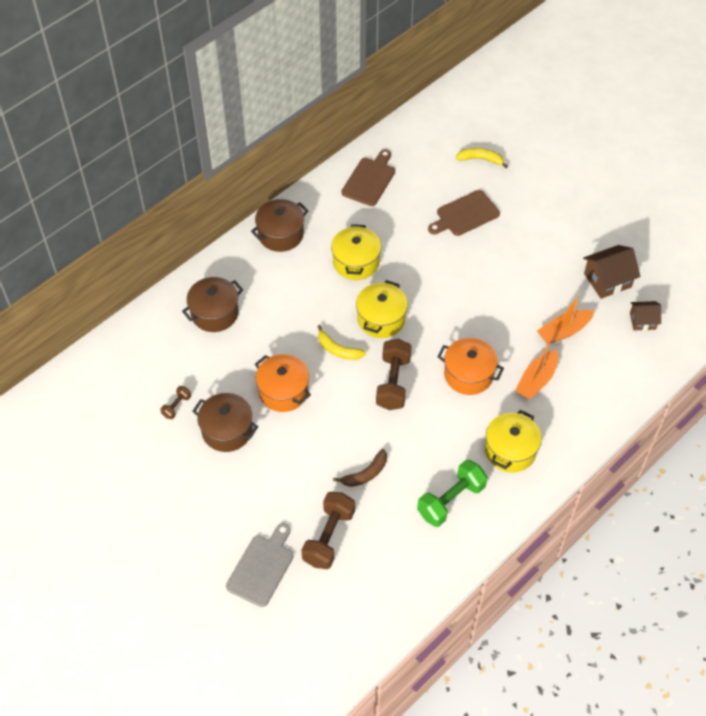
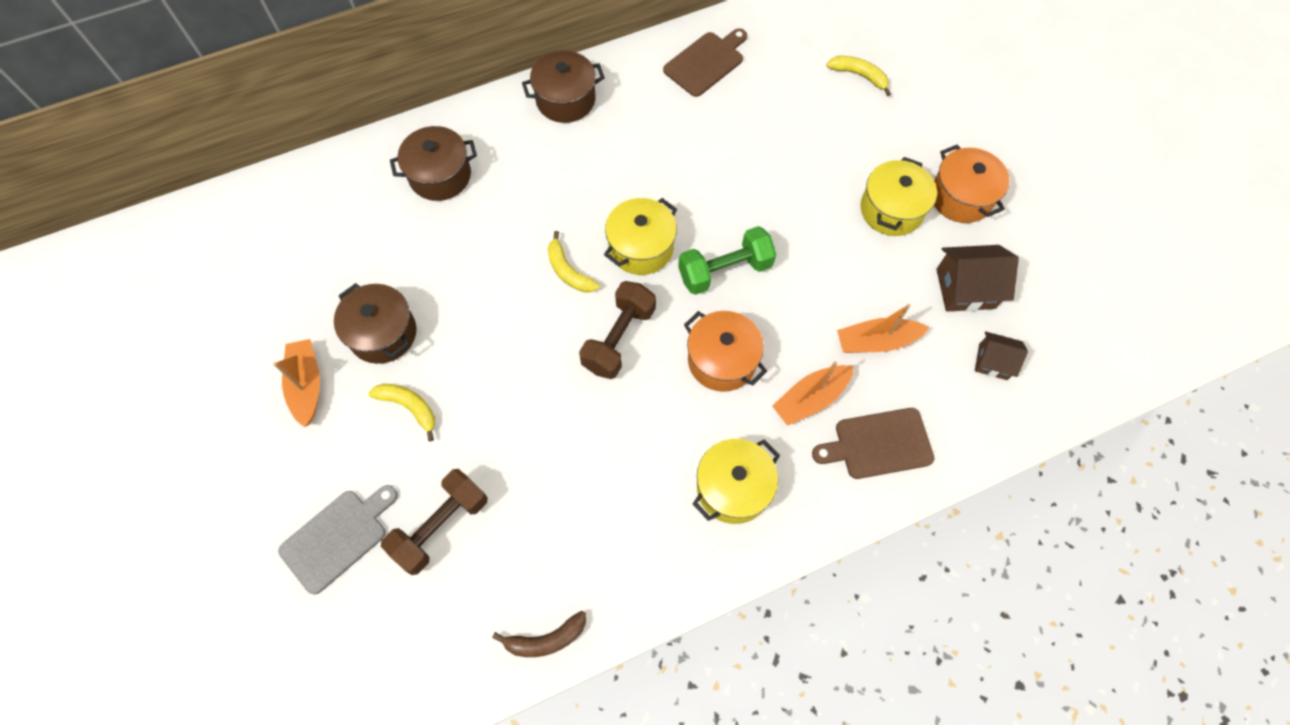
camera: 20 degrees right, 10 degrees up
brown dumbbell [160,386,191,419] -> none
orange pot [255,354,311,412] -> orange pot moved to [934,145,1010,223]
yellow pot [331,224,381,280] -> yellow pot moved to [861,157,937,236]
brown banana [333,449,387,487] -> brown banana moved to [492,611,586,657]
green dumbbell [417,460,488,527] -> green dumbbell moved to [678,226,776,295]
brown cutting board [428,190,500,236] -> brown cutting board moved to [812,408,935,479]
none -> orange boat [273,339,320,427]
none -> yellow banana [368,384,435,441]

